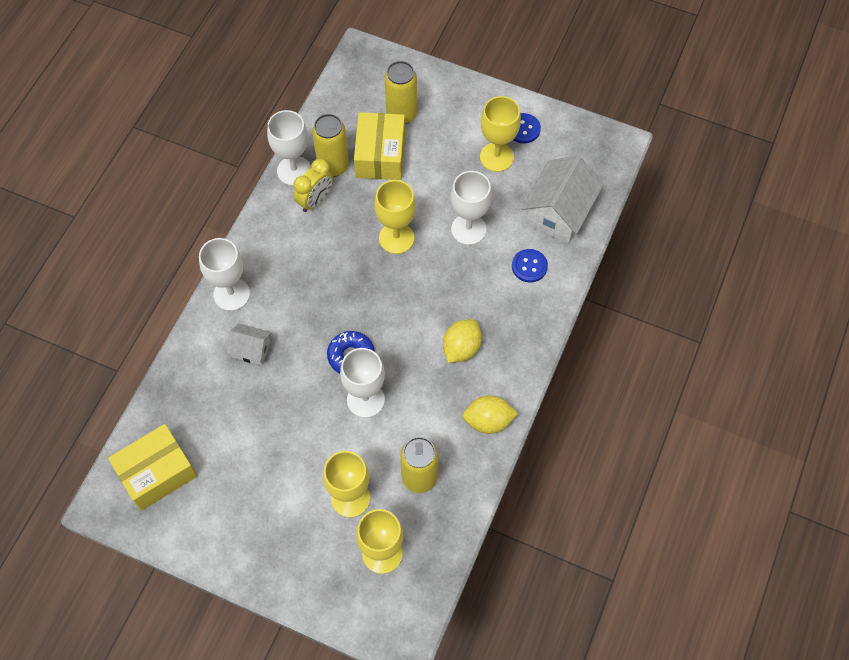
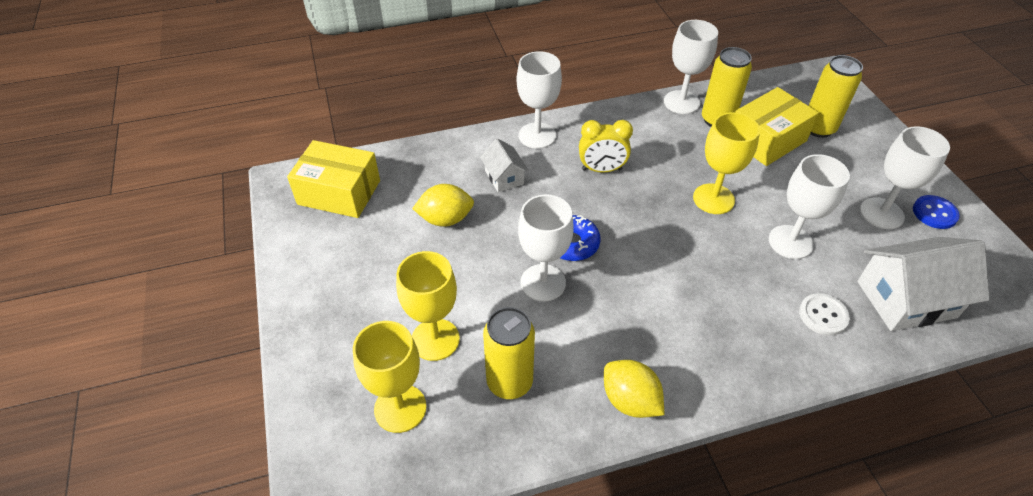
camera: 50 degrees right, 15 degrees down
yellow clock [294,158,333,212] -> yellow clock moved to [579,120,633,173]
yellow lemon [443,319,482,363] -> yellow lemon moved to [412,184,474,227]
yellow goblet [480,96,521,172] -> white goblet [860,126,950,229]
blue button [512,249,548,282] -> white button [799,293,850,336]

